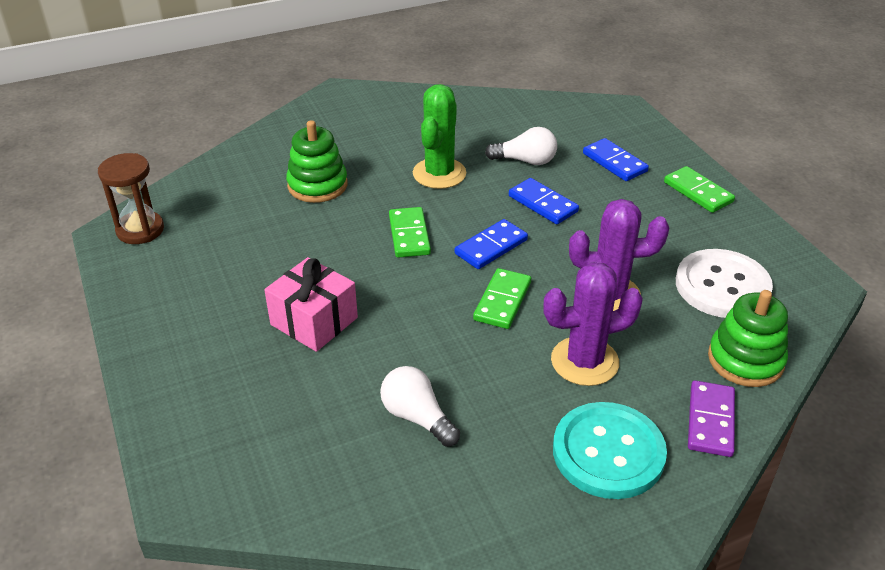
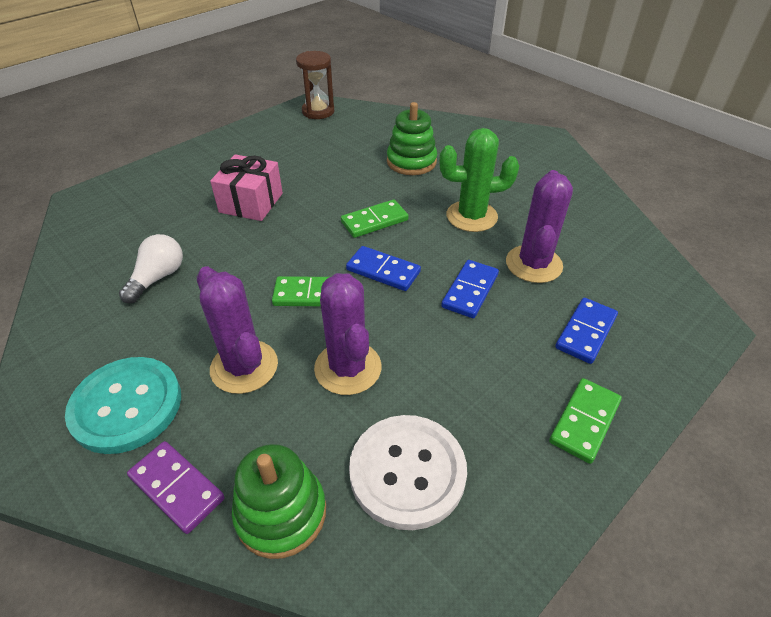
camera: 70 degrees right, 5 degrees up
white light bulb [485,127,557,165] -> purple cactus [506,170,573,283]
purple domino [688,380,735,457] -> purple domino turned 45 degrees clockwise [127,441,225,534]

